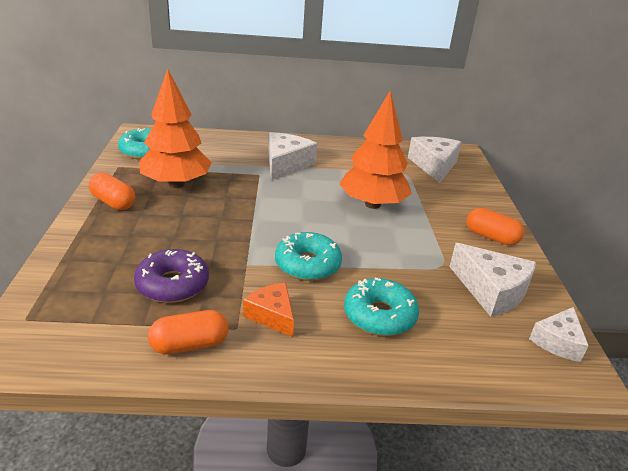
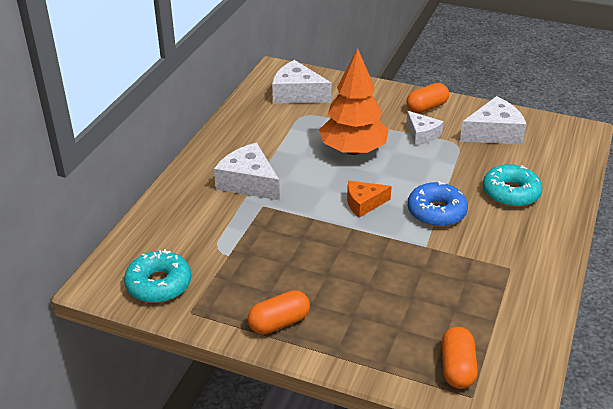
camera: 65 degrees left, 5 degrees up
purple donut [134,249,209,303] -> none
orange tree [139,69,212,188] -> none
orange capsule [148,310,228,354] -> orange capsule moved to [442,327,478,389]
orange cheese [243,283,294,337] -> orange cheese moved to [347,181,392,218]
turquoise donut [275,232,342,281] -> blue donut [408,181,468,227]
white cheese [529,307,589,362] -> white cheese moved to [406,111,444,145]

